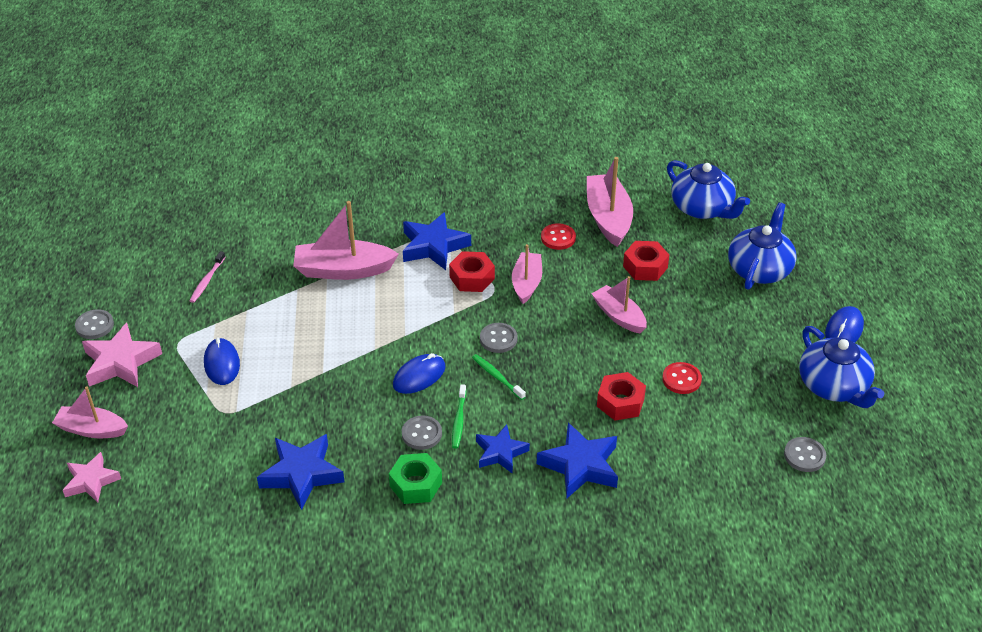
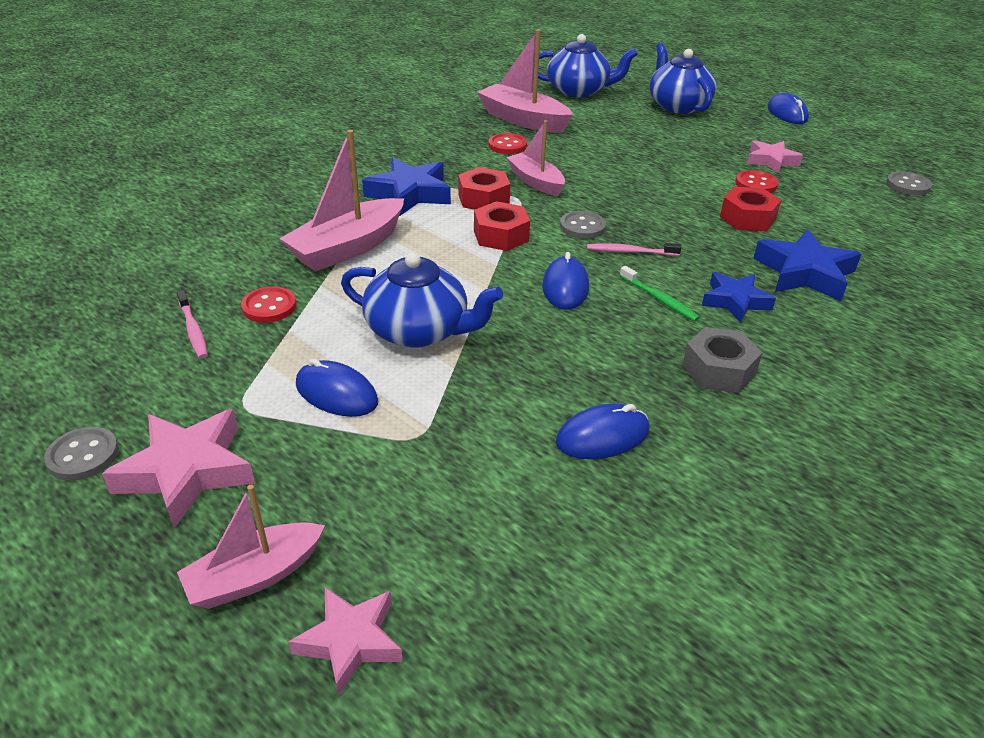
camera: 45 degrees left, 5 degrees down
blue star [257,434,344,510] -> blue mouse [556,403,650,459]
green nut [389,453,442,504] -> grey nut [682,327,763,393]
grey button [402,415,442,450] -> none
green toothbrush [472,354,526,400] -> pink toothbrush [587,243,681,256]
pink boat [591,276,647,334] -> none
red nut [623,241,669,281] -> red nut moved to [474,201,530,251]
blue teapot [799,326,884,408] -> blue teapot moved to [341,252,503,348]
none -> red button [241,286,297,323]
none -> pink star [747,140,803,174]

